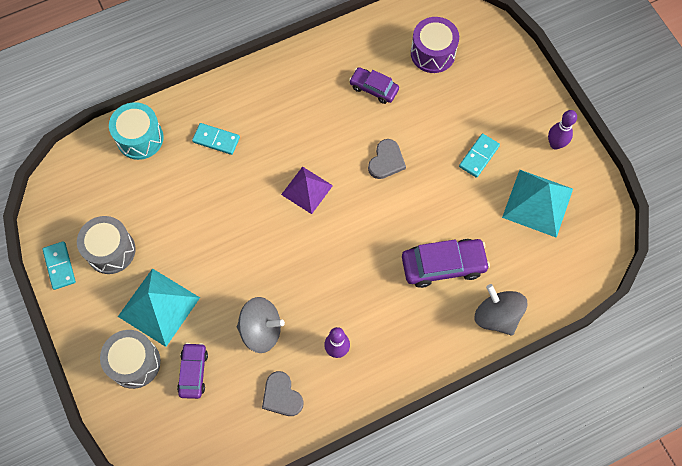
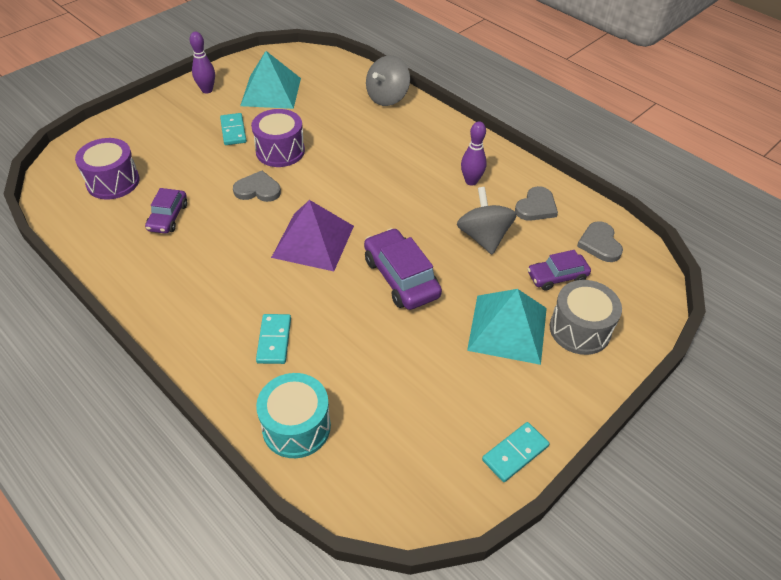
camera: 110 degrees left, 20 degrees down
grey drum [77,216,135,274] -> none
purple pyramid [281,167,333,214] -> purple pyramid [271,200,354,271], size x1.50
purple car [402,239,490,288] -> purple car moved to [364,228,442,310]
turquoise domino [459,134,500,178] -> turquoise domino turned 60 degrees clockwise [220,113,247,145]
none -> purple drum [251,109,305,167]
none -> grey heart [577,221,623,262]

